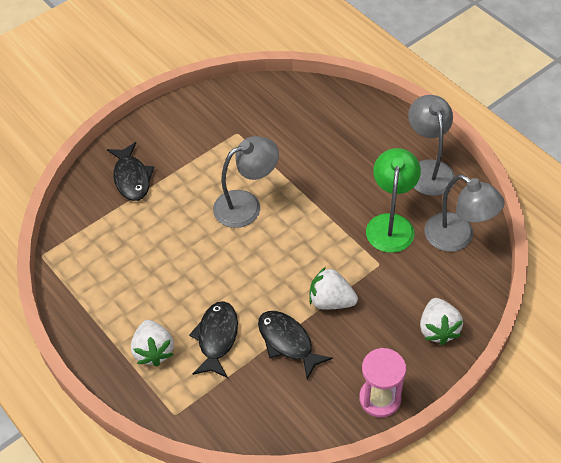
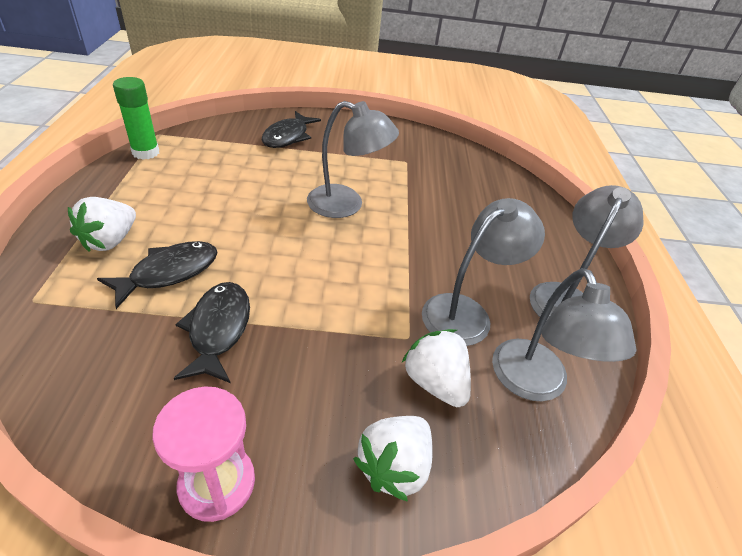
camera: 35 degrees right, 10 degrees down
white strawberry [309,267,358,310] -> white strawberry moved to [402,329,471,407]
green lamp [366,148,421,253] -> grey lamp [422,198,545,346]
none -> green glue stick [113,77,159,160]

